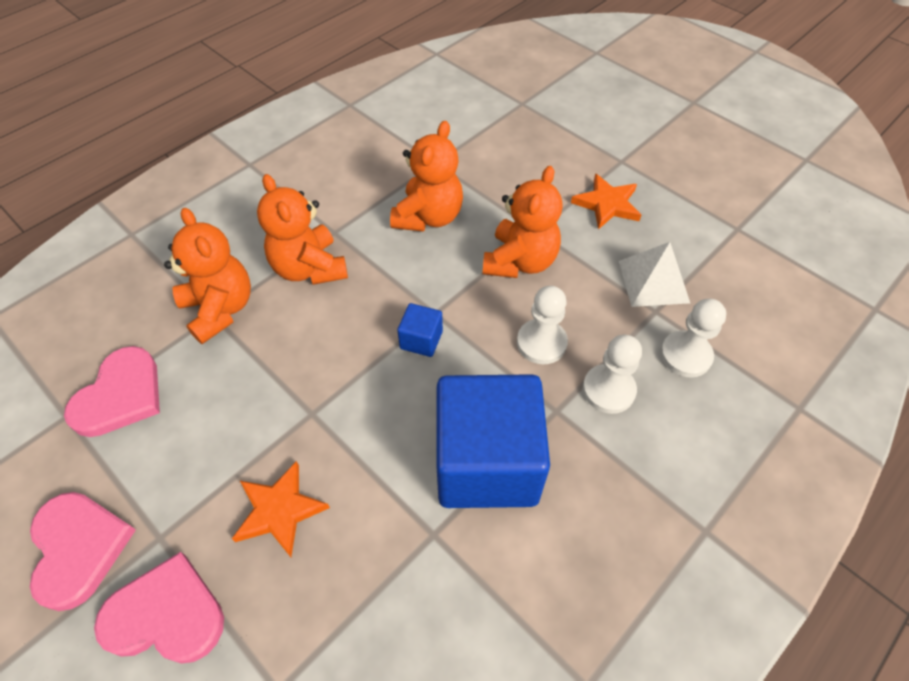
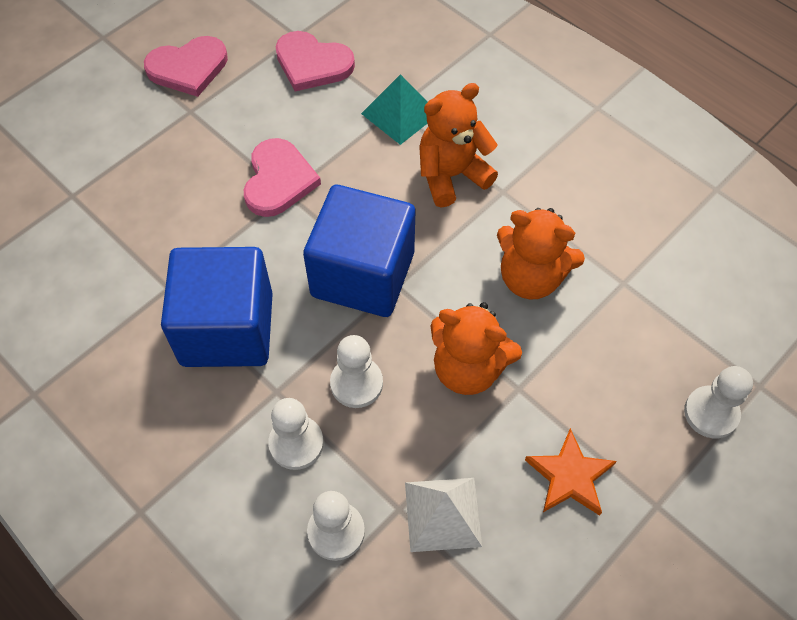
camera: 90 degrees right, 5 degrees up
pink heart [94,552,224,664] -> pink heart moved to [244,138,321,217]
orange teddy bear [164,208,251,344] -> turquoise pyramid [361,74,428,145]
orange star [232,461,330,557] -> none
blue cube [397,303,443,357] -> blue cube [303,185,415,317], size x2.44
none -> white pawn [684,366,753,439]

